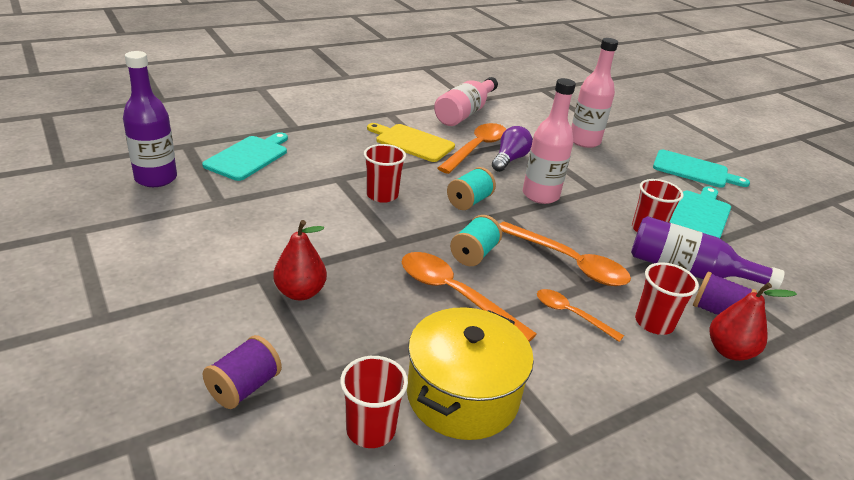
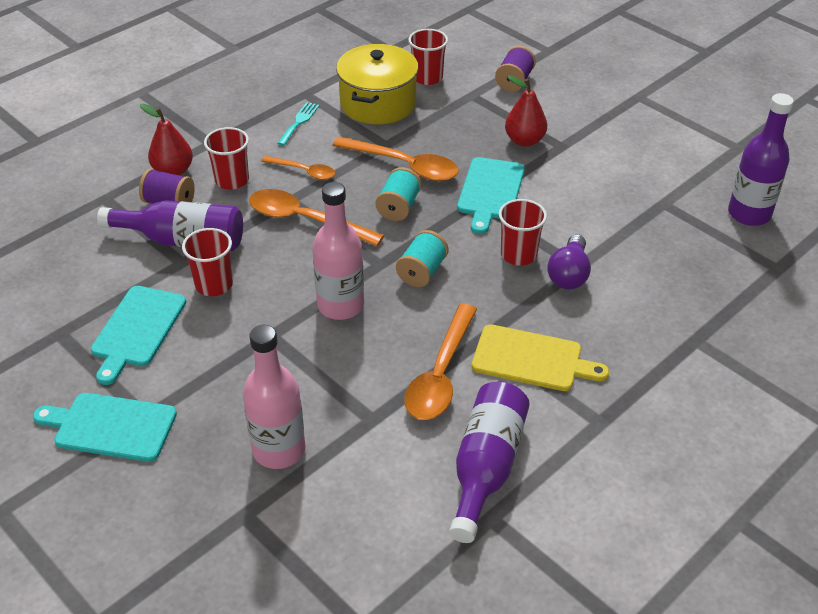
camera: 170 degrees right, 10 degrees up
turquoise cutting board [202,132,288,181] -> turquoise cutting board moved to [457,157,525,234]
pink bottle [434,77,498,126] -> purple bottle [449,381,530,543]
purple light bulb [492,126,533,172] -> purple light bulb moved to [547,234,591,289]
none -> turquoise fork [277,102,320,146]

